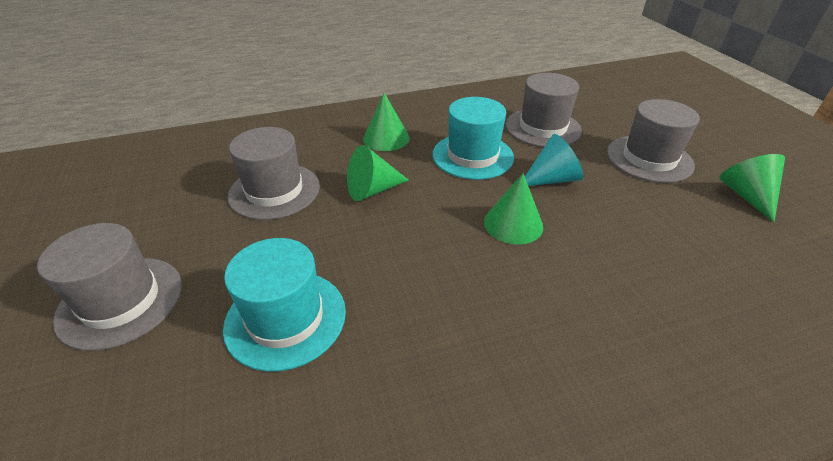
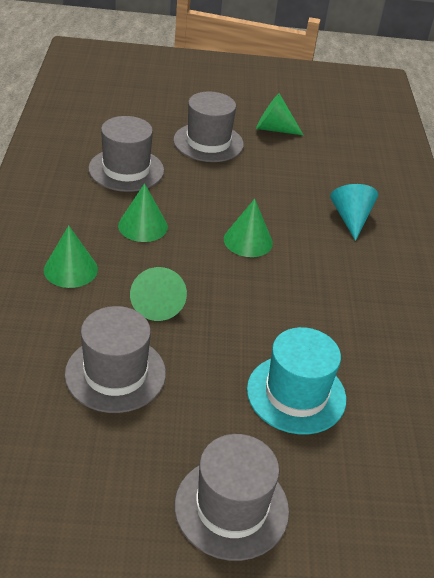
camera: 75 degrees left, 0 degrees up
turquoise hat [433,97,514,180] -> green cone [118,183,168,242]
turquoise cone [525,134,583,186] -> turquoise cone moved to [330,184,378,241]

